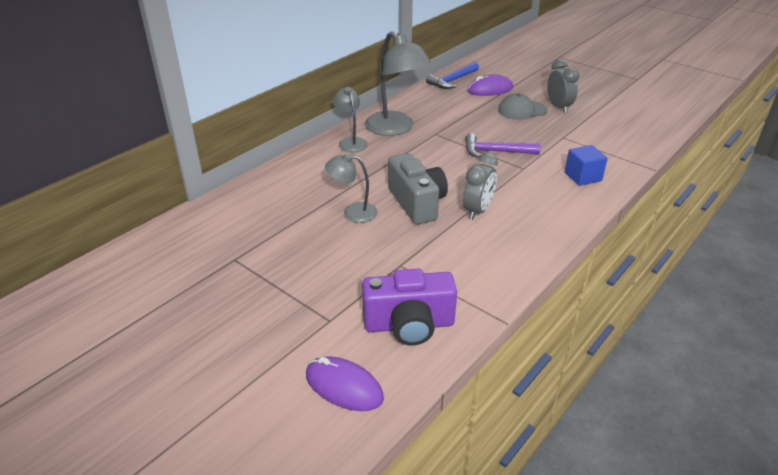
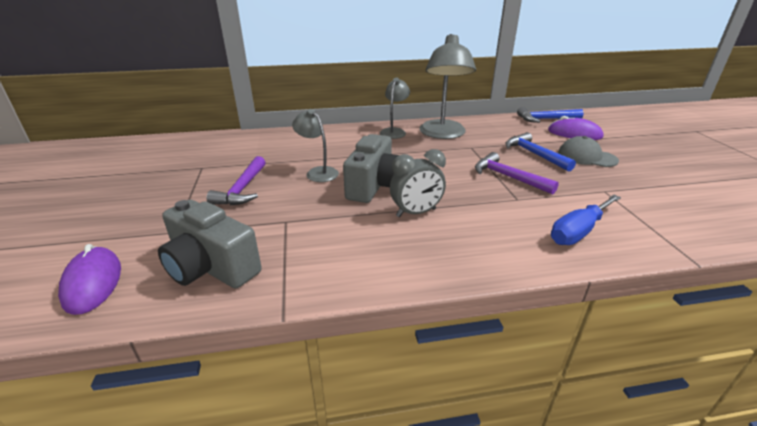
camera: 40 degrees right, 5 degrees down
purple camera [362,269,457,345] -> grey camera [158,200,262,288]
grey clock [547,59,579,113] -> none
blue cube [565,145,608,186] -> blue screwdriver [551,195,621,245]
none -> purple hammer [206,156,266,205]
none -> blue hammer [505,132,576,172]

